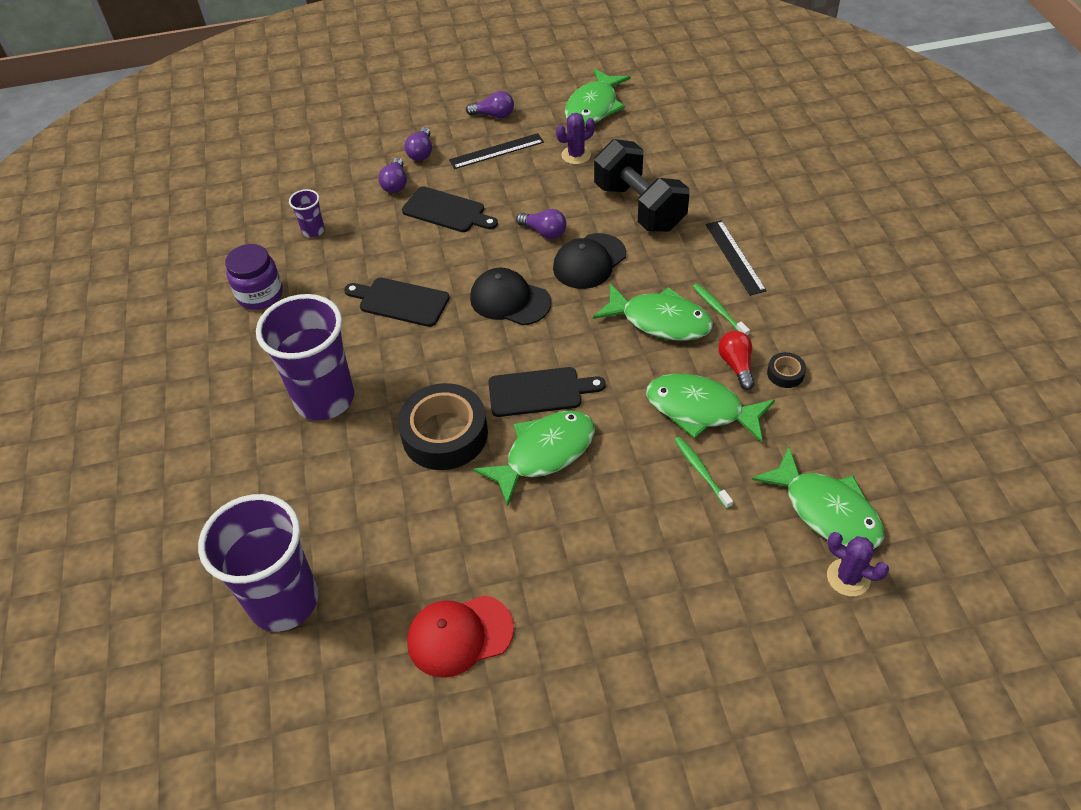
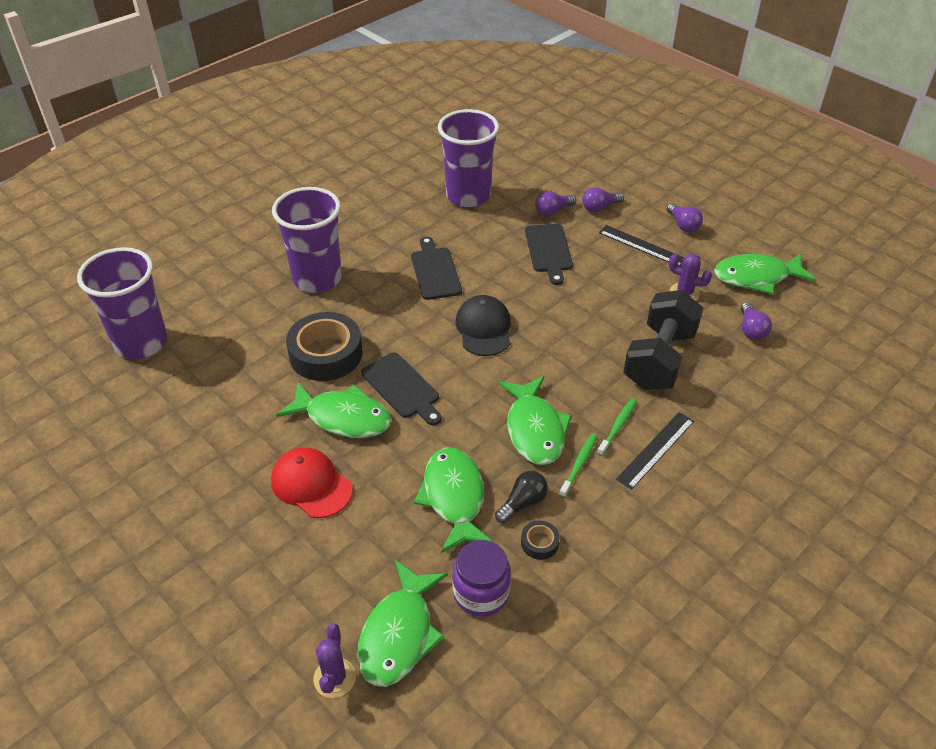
camera: 55 degrees right, 5 degrees down
purple jar [225,244,283,310] -> purple jar moved to [452,540,511,617]
purple cup [289,189,325,238] -> purple cup [438,109,499,208], size x2.31
red cap [407,595,514,678] -> red cap moved to [271,447,353,518]
purple light bulb [516,209,566,239] -> purple light bulb moved to [741,302,772,340]
black cap [553,233,626,289] -> none
green toothbrush [674,436,733,509] -> green toothbrush moved to [597,398,637,456]
red light bulb [718,331,755,390] -> black light bulb [495,471,548,523]

